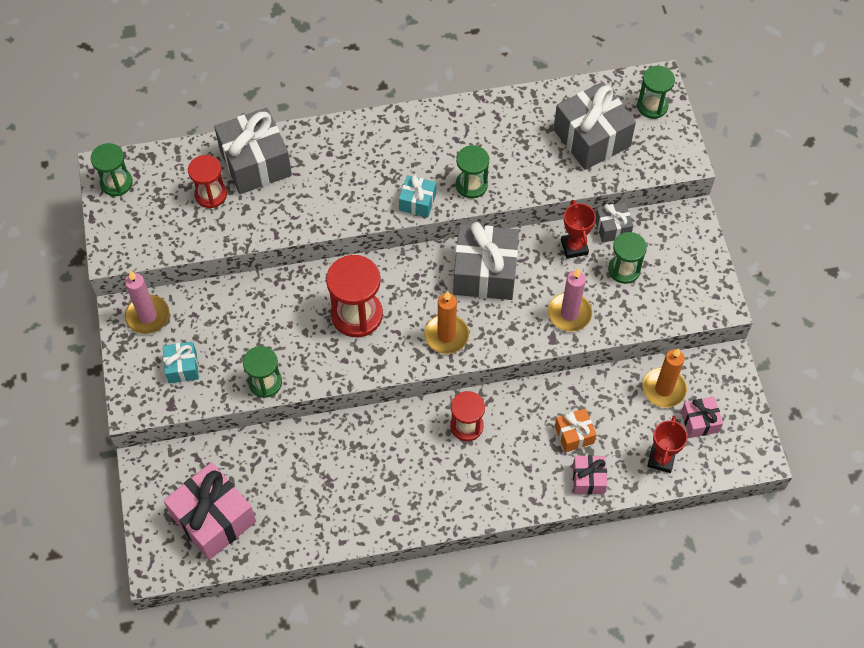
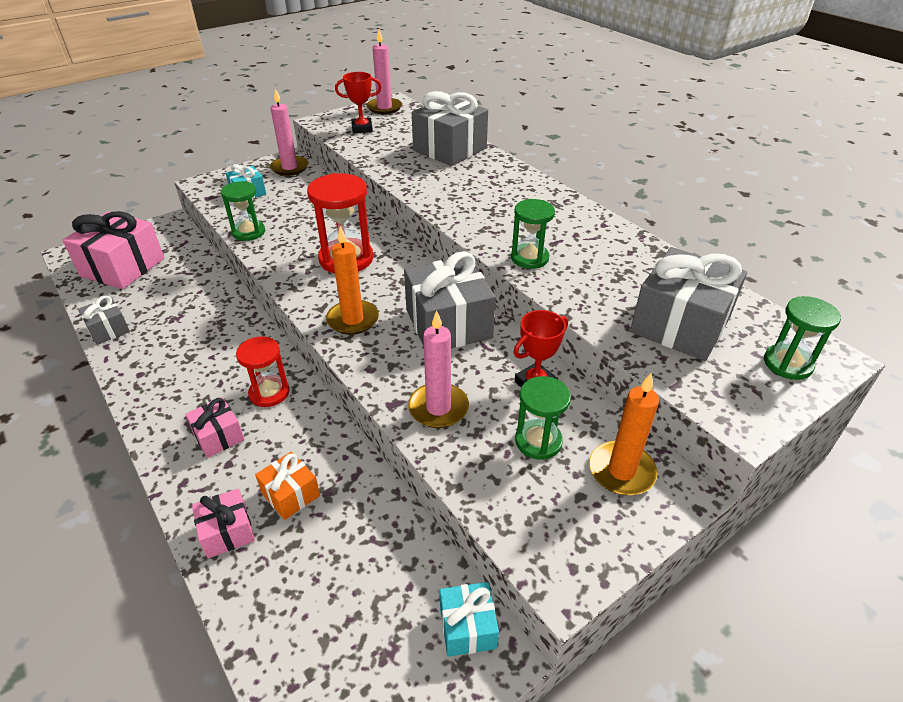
camera: 65 degrees right, 20 degrees down
green hourglass [90,143,133,196] -> pink candle [367,30,402,114]
red hourglass [188,155,227,208] -> none
turquoise gift [399,175,436,218] -> turquoise gift moved to [440,582,499,657]
grey gift [595,202,633,243] -> grey gift moved to [78,296,130,345]
orange candle [642,348,687,408] -> orange candle moved to [589,373,659,495]
red trophy [647,415,688,473] -> red trophy moved to [335,72,382,133]
pink gift [681,397,723,438] -> pink gift moved to [185,397,245,458]

